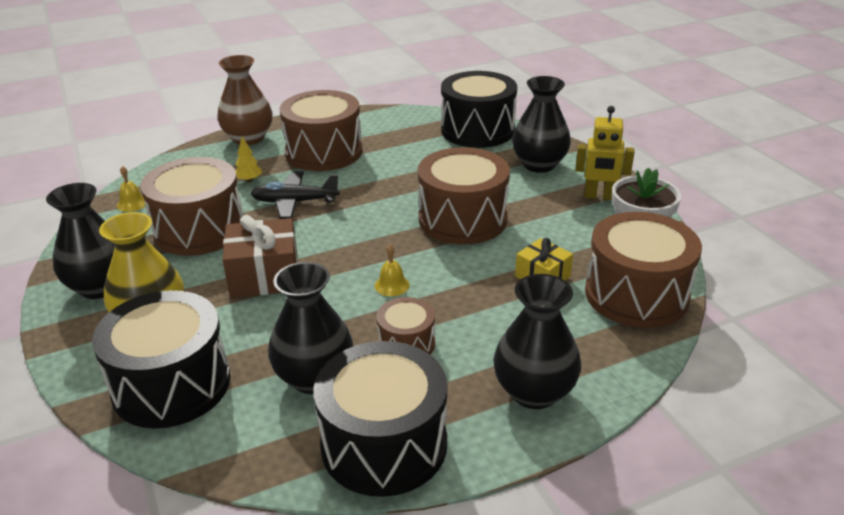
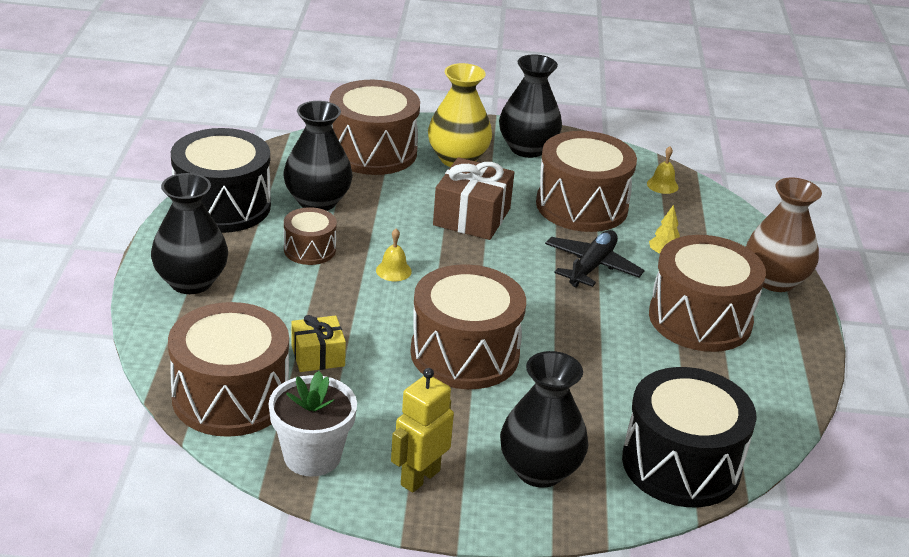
camera: 115 degrees right, 0 degrees up
black drum [92,290,230,429] -> brown drum [329,80,420,175]

